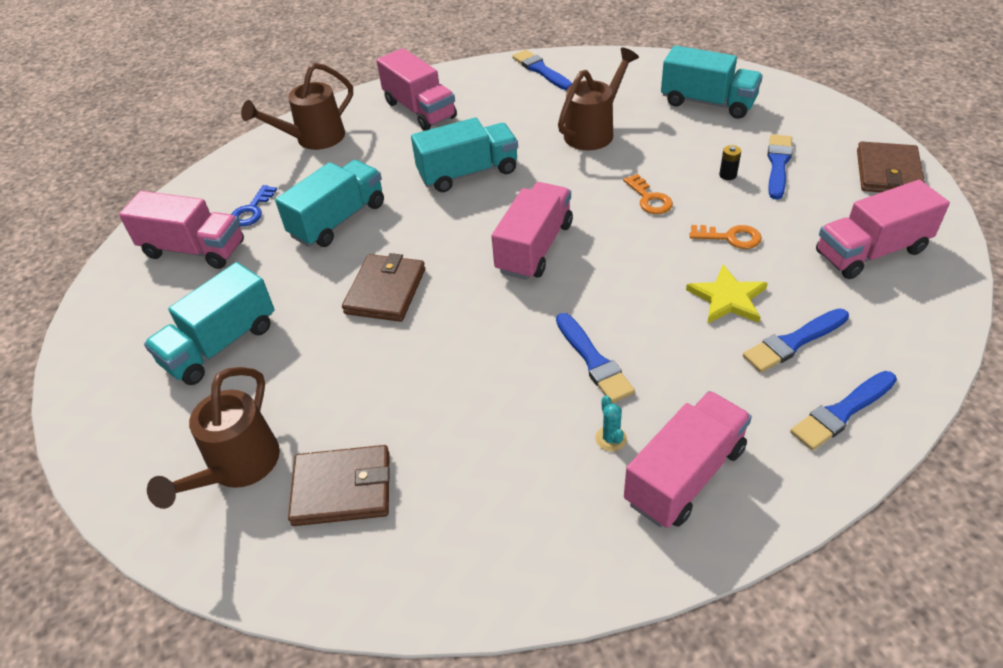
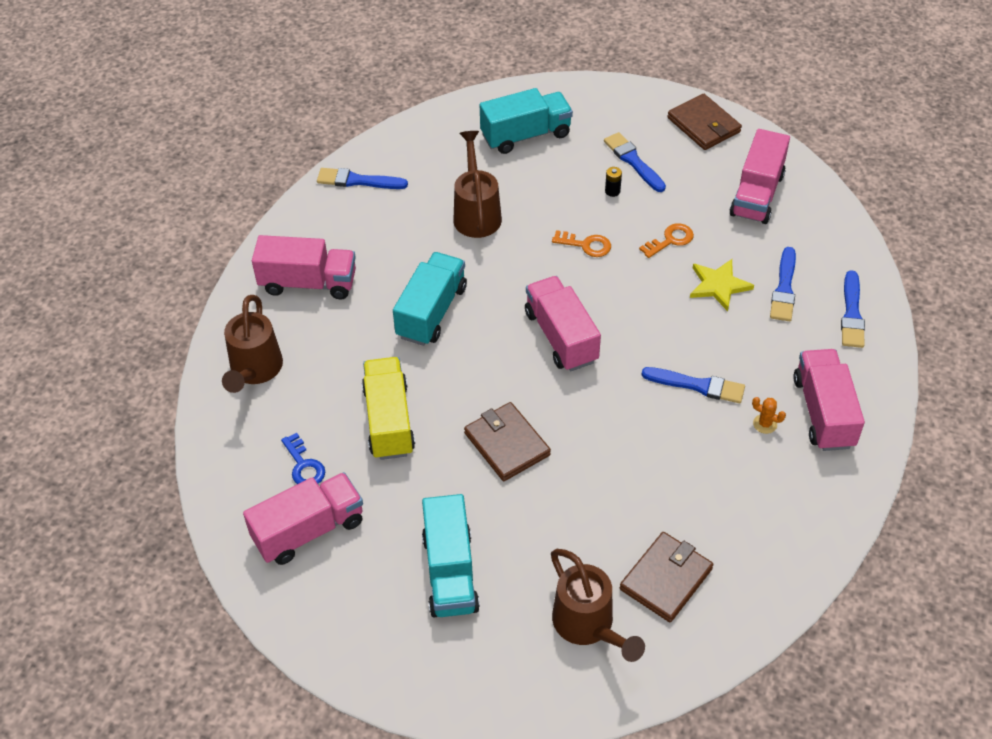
camera: 50 degrees left, 5 degrees up
turquoise truck [275,160,384,247] -> yellow truck [362,357,415,460]
turquoise cactus [595,395,627,452] -> orange cactus [752,397,786,434]

